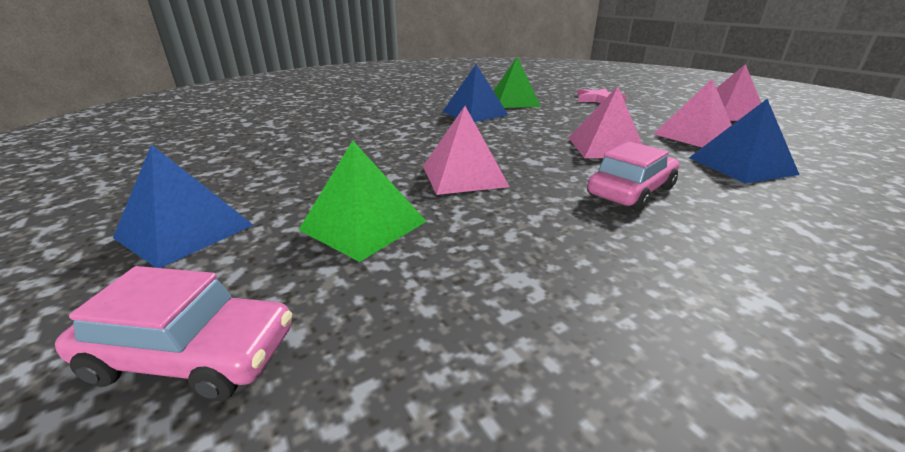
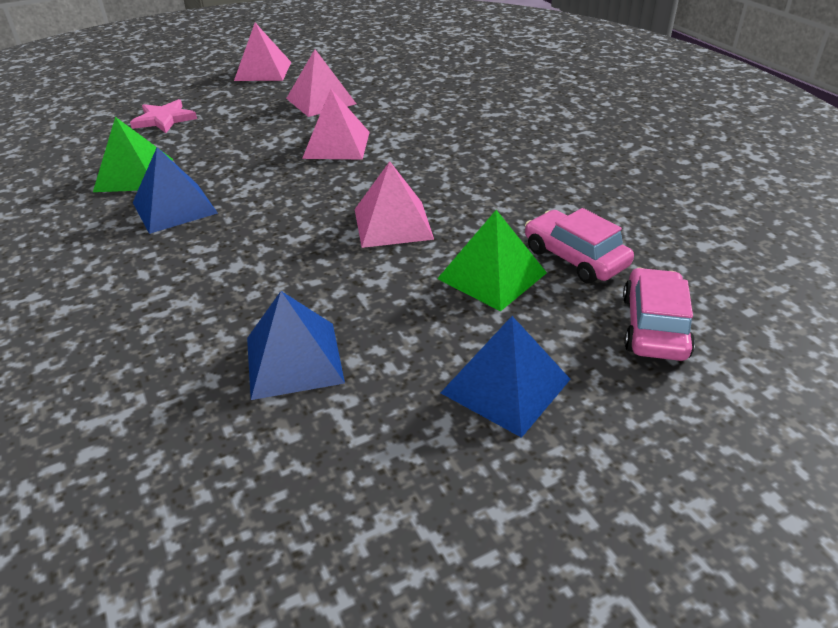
camera: 85 degrees left, 10 degrees up
pink car [587,141,679,211] -> pink car moved to [525,208,634,283]
blue pyramid [689,99,800,183] -> blue pyramid moved to [247,291,345,400]

